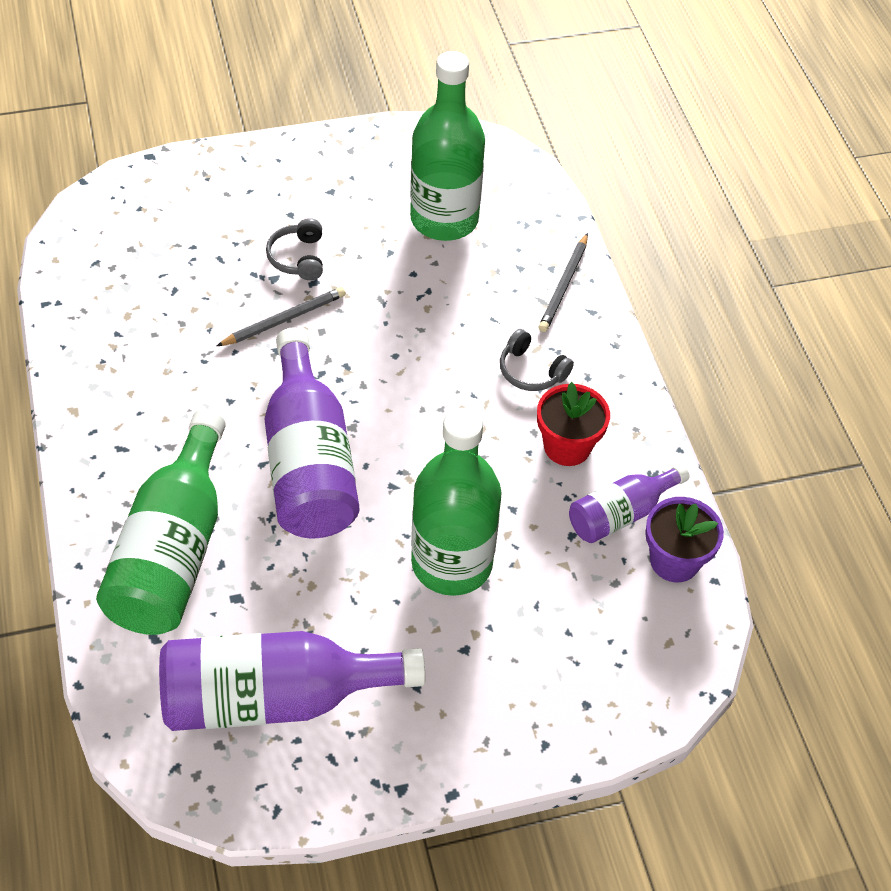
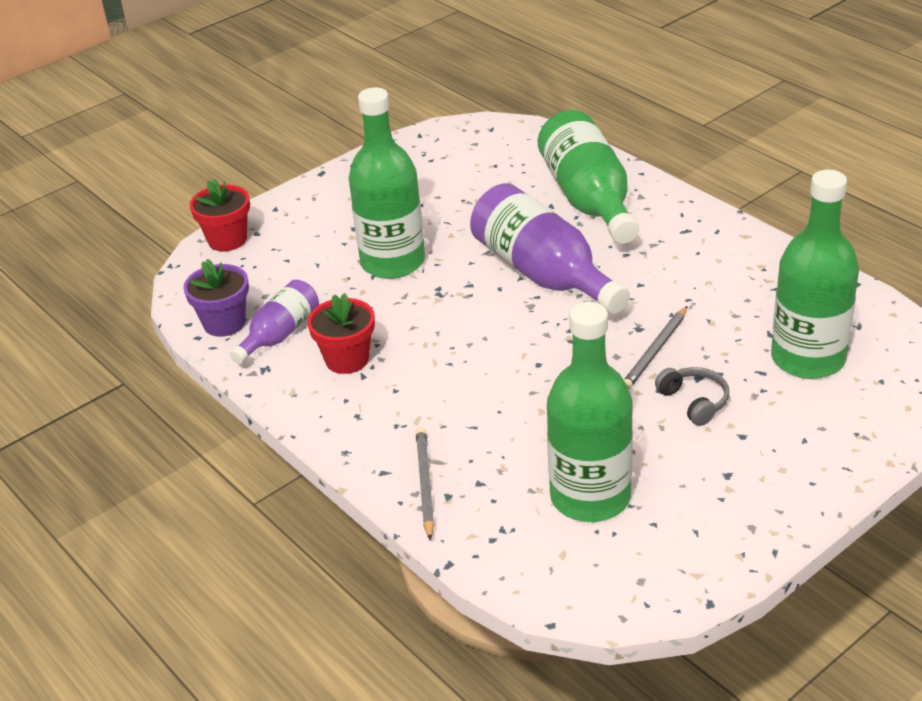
camera: 160 degrees right, 15 degrees down
purple bottle [159,631,425,731] -> none
grey headphones [500,329,574,391] -> none
none -> red flower pot [190,178,250,251]
none -> green bottle [771,170,859,379]

